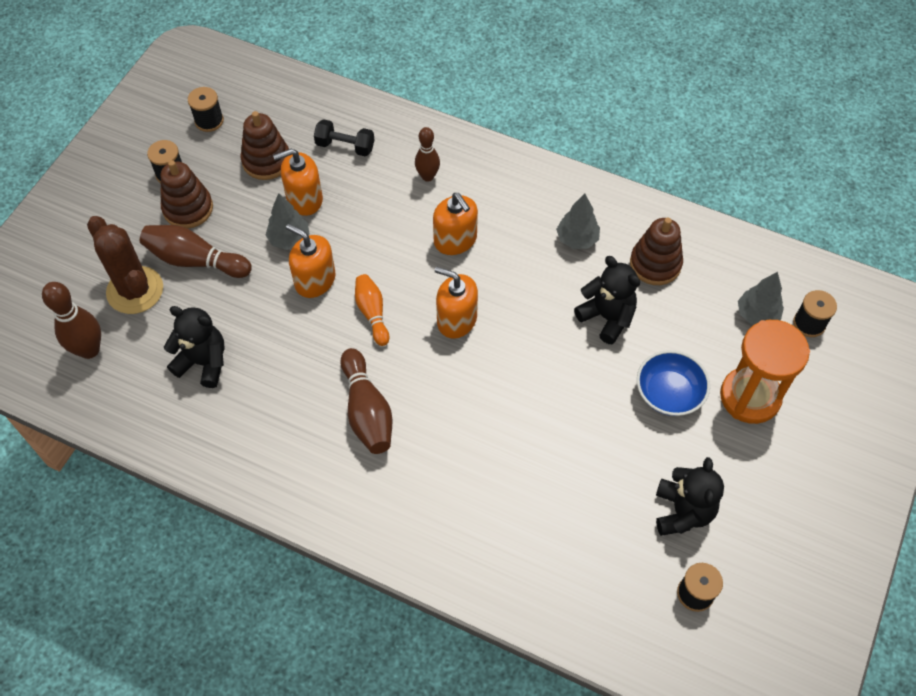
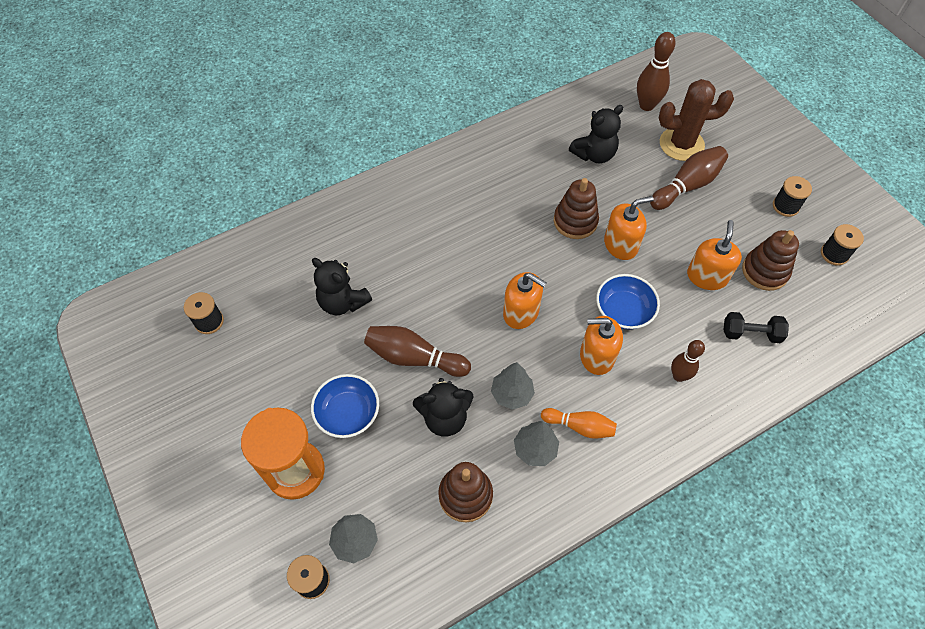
camera: 125 degrees right, 0 degrees up
brown stacking toy [161,160,213,229] -> brown stacking toy moved to [554,178,599,239]
grey tree [266,193,310,250] -> grey tree moved to [491,362,535,410]
black dumbbell [314,119,374,157] -> black dumbbell turned 45 degrees clockwise [723,312,789,343]
brown bowling pin [340,348,393,454] -> brown bowling pin moved to [364,326,471,377]
orange bowling pin [355,274,389,346] -> orange bowling pin moved to [541,408,617,439]
orange soap dispenser [435,267,478,339] -> orange soap dispenser turned 60 degrees clockwise [503,272,547,329]
black teddy bear [656,457,724,536] -> black teddy bear moved to [312,258,372,315]
none -> blue bowl [596,274,660,330]

